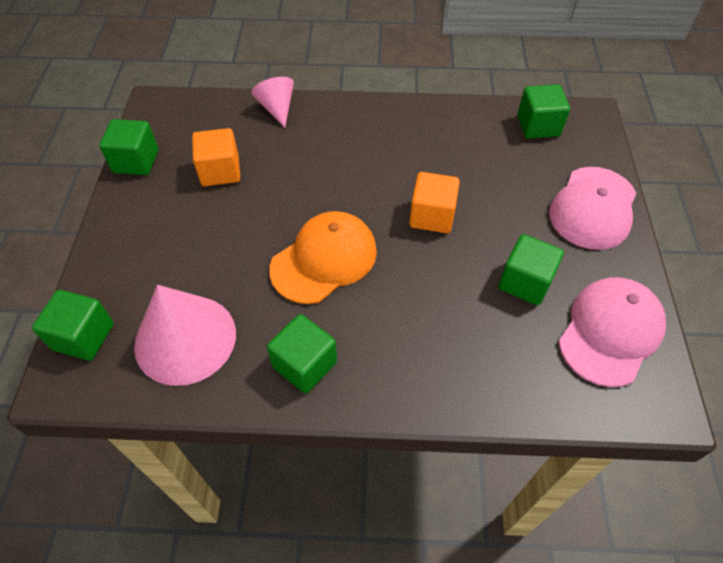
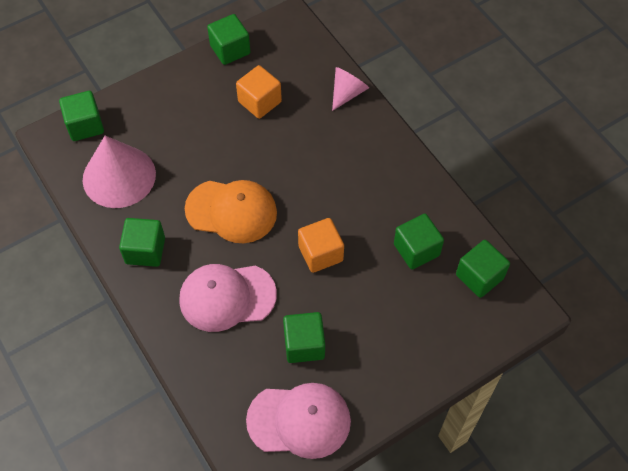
camera: 55 degrees right, 5 degrees up
pink cap [549,167,637,250] -> pink cap moved to [179,264,277,332]
none -> green cube [394,214,444,269]

